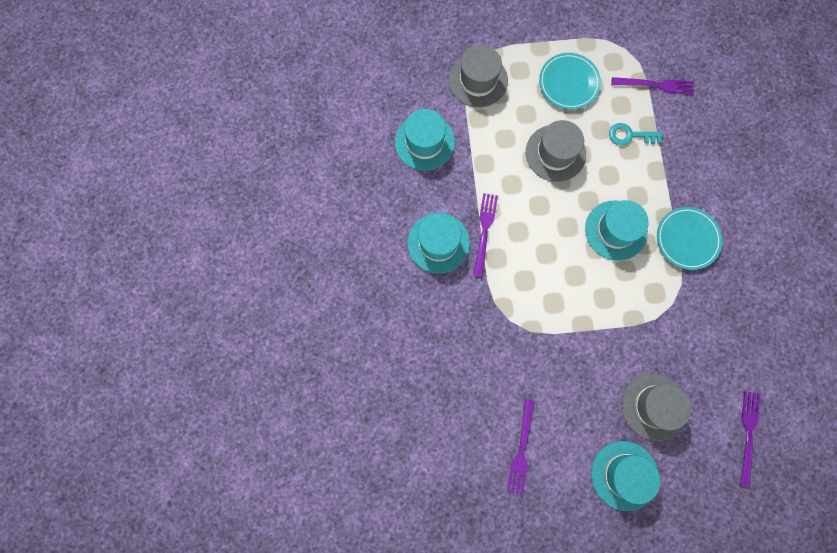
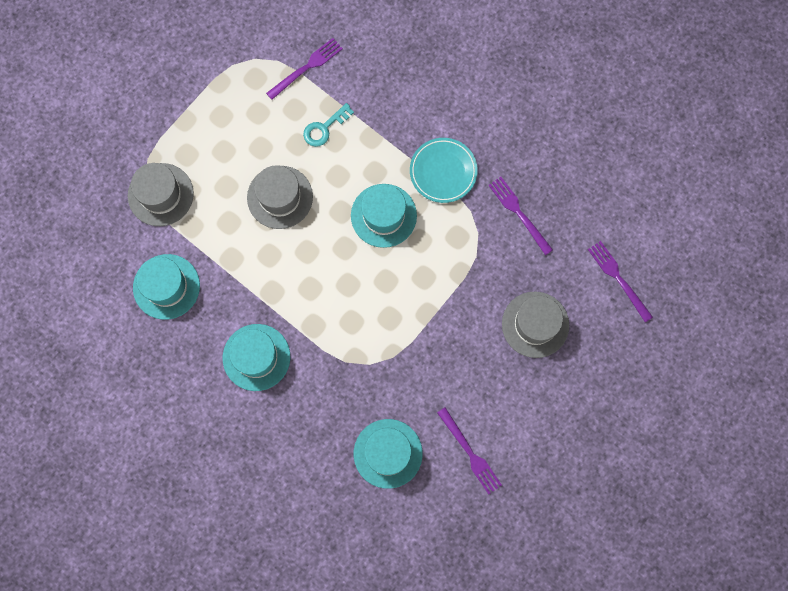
camera: 45 degrees left, 0 degrees up
purple fork [473,193,498,277] -> purple fork moved to [488,177,553,255]
turquoise plate [539,53,601,110] -> none
turquoise hat [591,441,661,511] -> turquoise hat moved to [354,419,423,489]

